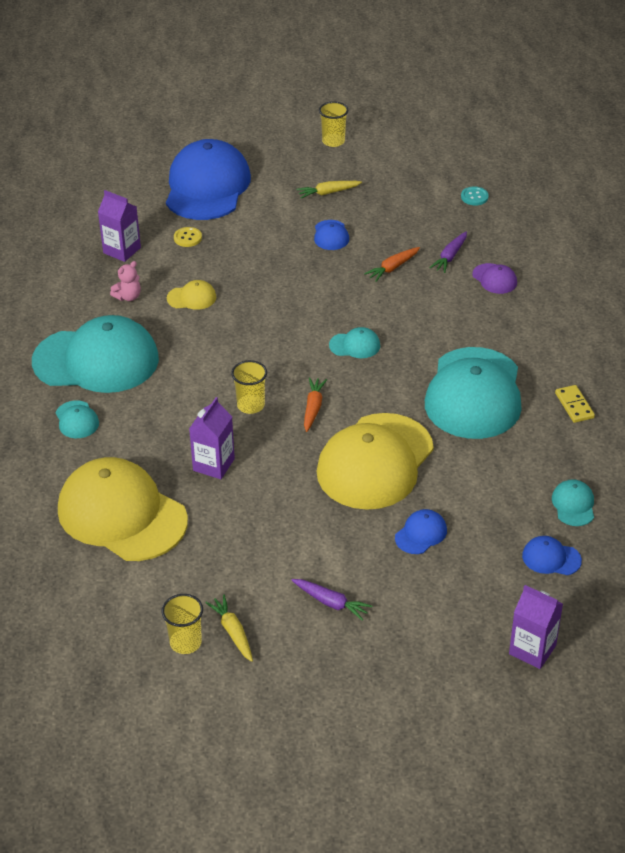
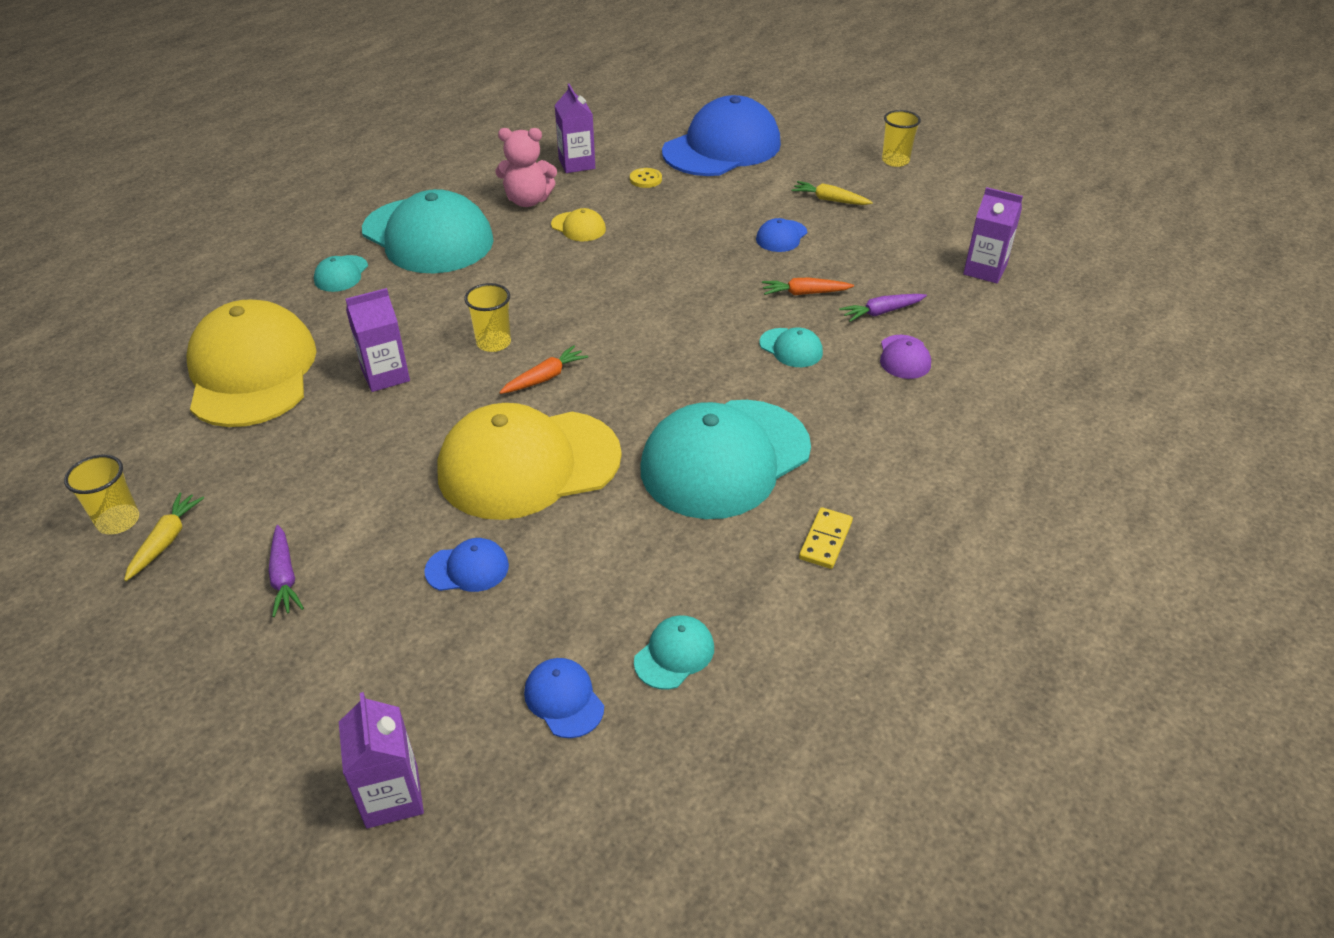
camera: 40 degrees right, 0 degrees up
pink teddy bear [110,261,141,301] -> pink teddy bear [496,128,557,207], size x1.65
turquoise cap [329,327,380,358] -> turquoise cap moved to [759,327,823,367]
turquoise button [461,186,489,205] -> purple carton [963,187,1023,283]

